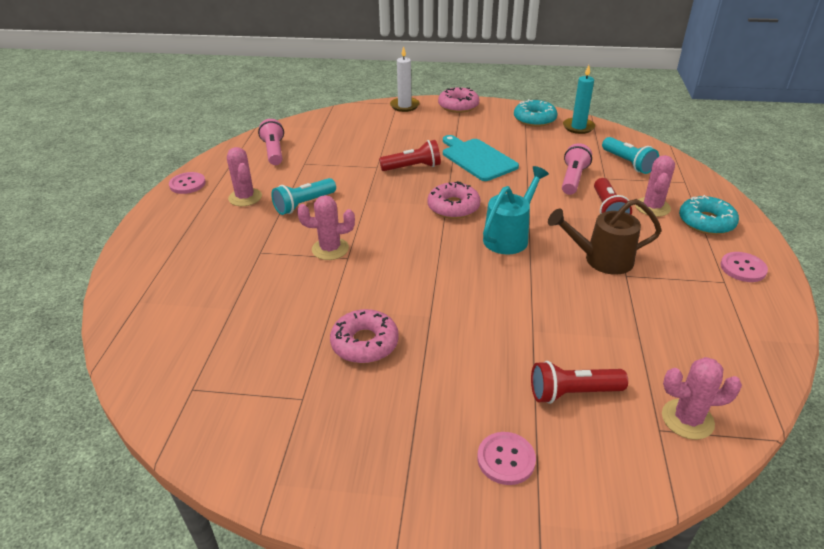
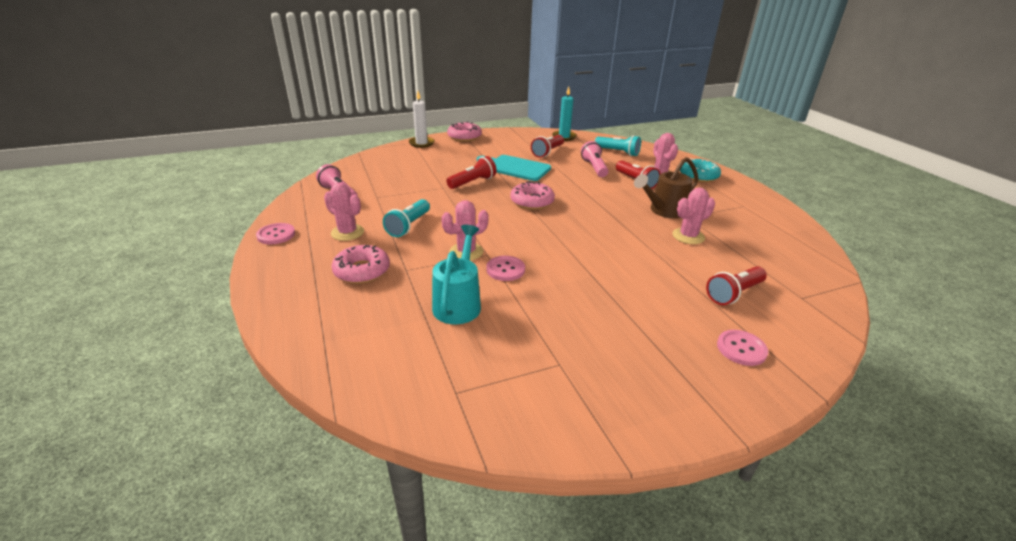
camera: 30 degrees left, 5 degrees down
pink donut [330,309,399,364] -> pink donut moved to [332,245,390,284]
turquoise watering can [483,166,549,255] -> turquoise watering can moved to [432,225,481,324]
turquoise donut [514,99,557,127] -> none
pink cactus [662,357,742,440] -> pink cactus moved to [672,188,715,244]
pink button [720,252,768,282] -> pink button moved to [486,256,525,281]
none -> red flashlight [531,135,564,158]

